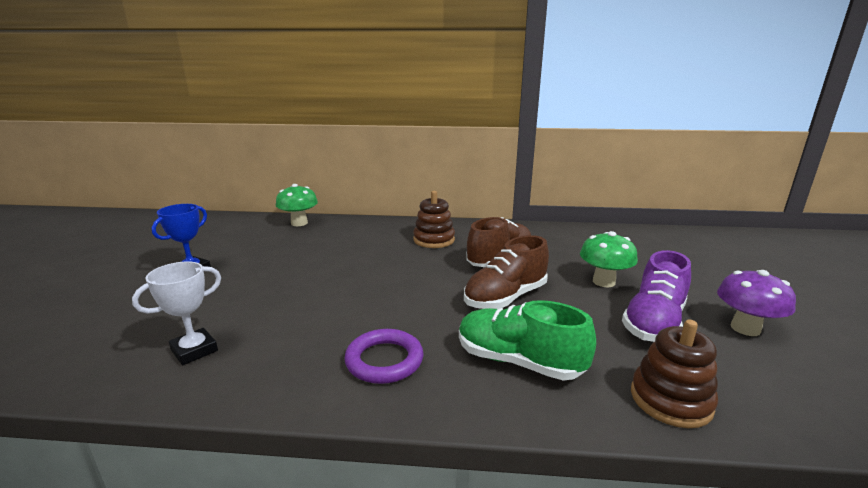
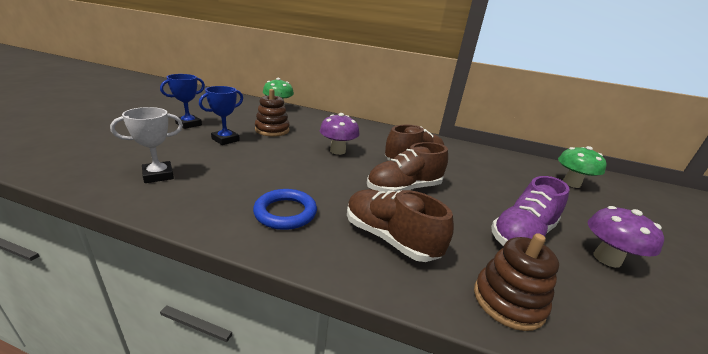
camera: 10 degrees right, 5 degrees up
purple ring [344,329,424,384] -> blue ring [253,189,317,230]
brown stacking toy [413,191,455,248] -> brown stacking toy moved to [255,89,290,136]
green shoe [459,300,596,381] -> brown shoe [347,190,454,262]
green mushroom [580,231,638,287] -> green mushroom moved to [558,146,607,188]
none -> blue trophy [199,86,243,145]
none -> purple mushroom [320,113,359,155]

